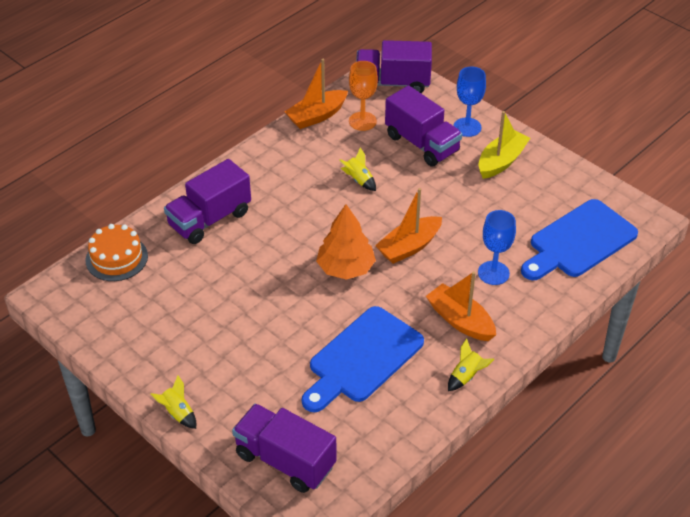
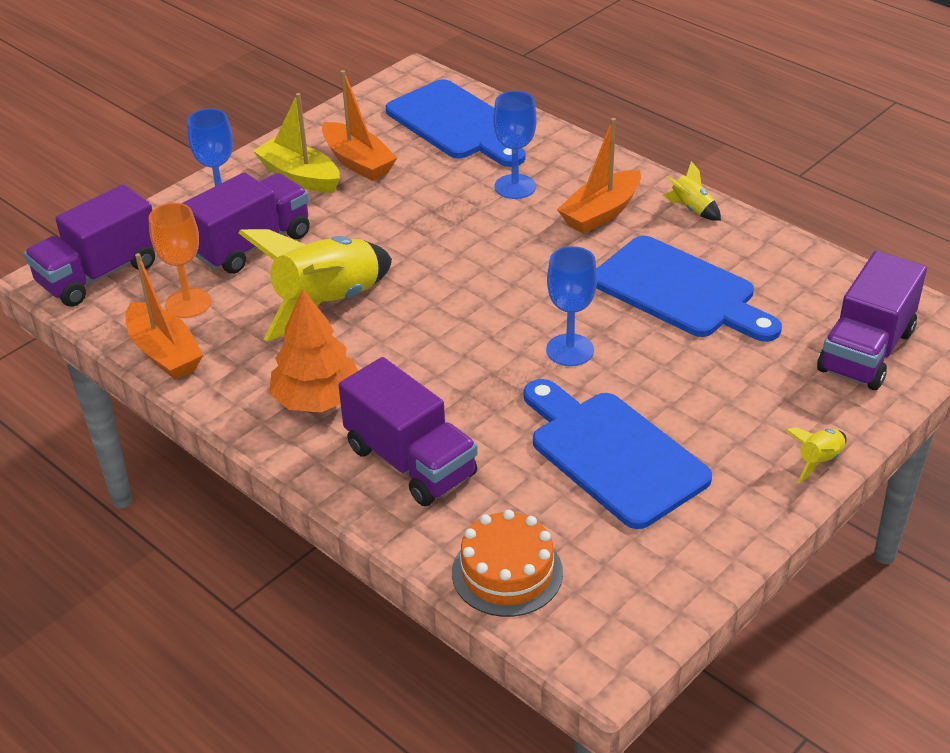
camera: 90 degrees left, 5 degrees down
orange tree [316,204,376,280] -> orange tree moved to [269,289,358,412]
yellow rocket [339,148,376,191] -> yellow rocket [239,229,392,341], size x2.30
purple truck [356,40,432,93] -> purple truck turned 45 degrees clockwise [24,184,155,307]
orange boat [375,188,442,264] -> orange boat moved to [322,70,397,181]
none -> blue cutting board [524,379,712,529]
none -> blue goblet [546,246,597,366]

